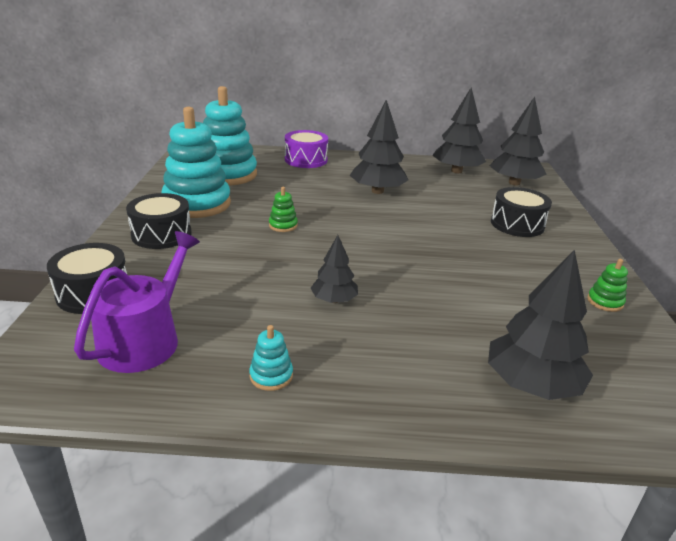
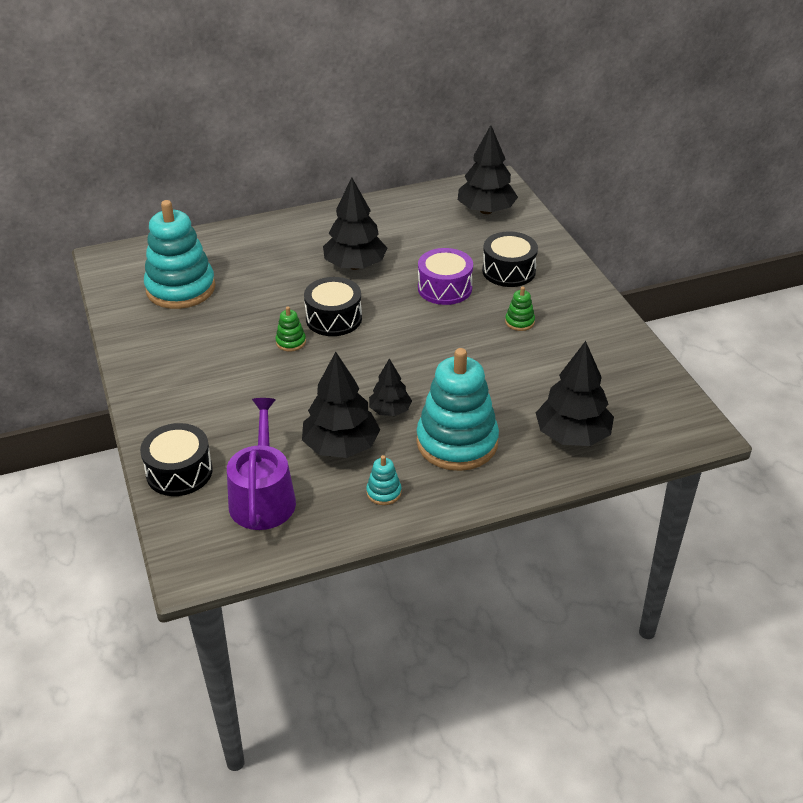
camera: 20 degrees left, 10 degrees up
black drum [126,193,192,249] -> black drum moved to [304,277,362,336]
turquoise stacking toy [161,107,231,218] -> turquoise stacking toy moved to [416,348,499,471]
purple drum [285,130,328,168] -> purple drum moved to [418,248,473,305]
black tree [432,87,486,173] -> black tree moved to [302,352,380,458]
green stacking toy [587,259,628,312] -> green stacking toy moved to [505,287,535,331]

